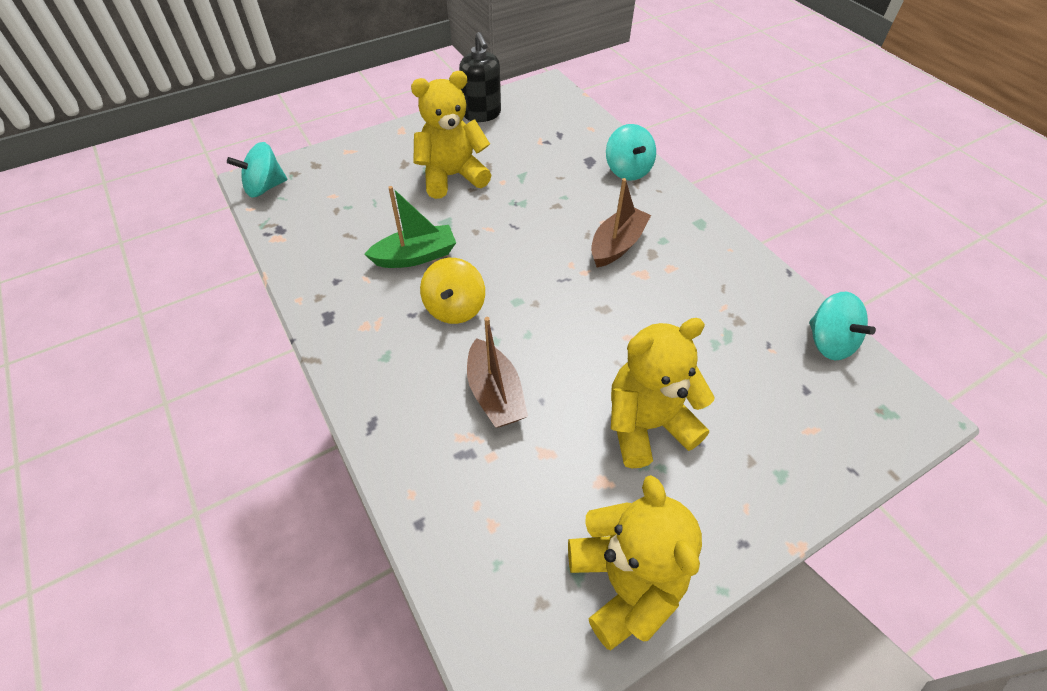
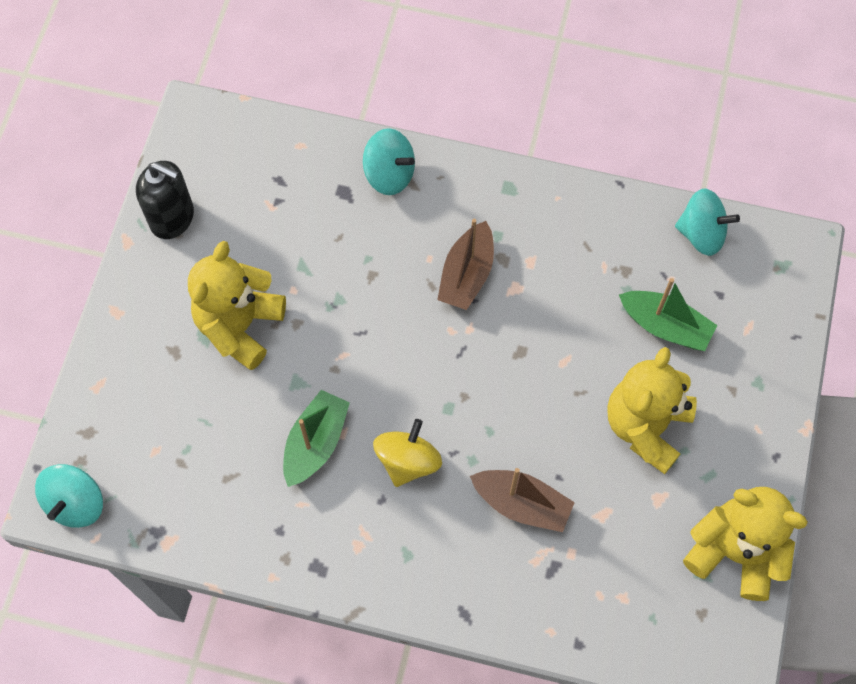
camera: 45 degrees left, 15 degrees up
yellow spinning top [420,258,485,324] -> yellow spinning top turned 120 degrees counterclockwise [373,419,442,487]
brown boat [591,178,651,267] -> brown boat turned 150 degrees counterclockwise [437,219,494,310]
none -> green boat [619,278,717,351]

